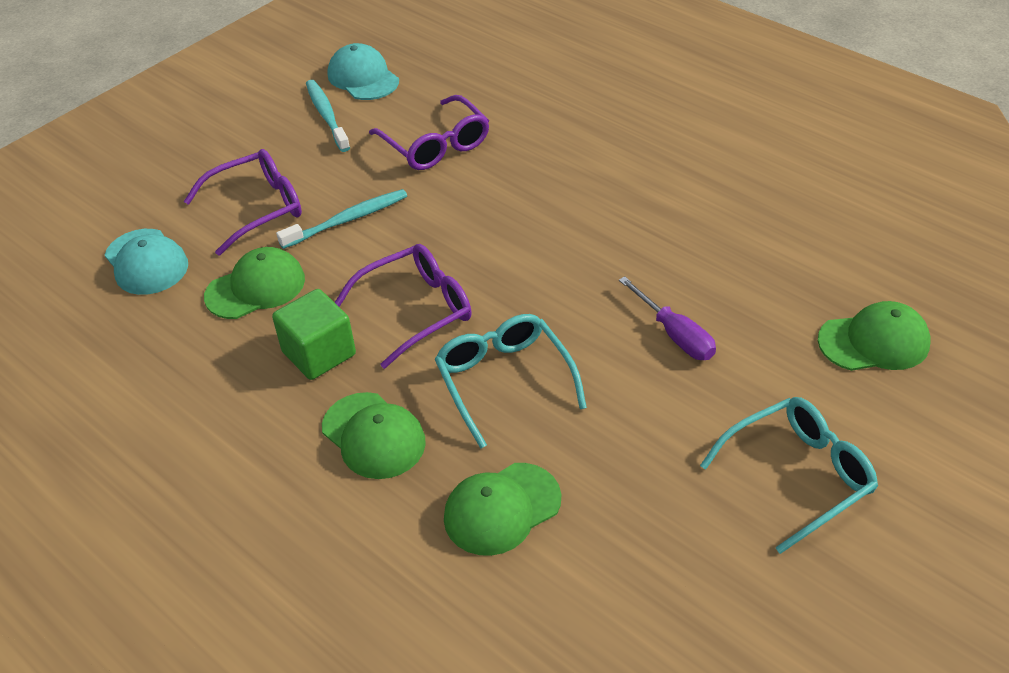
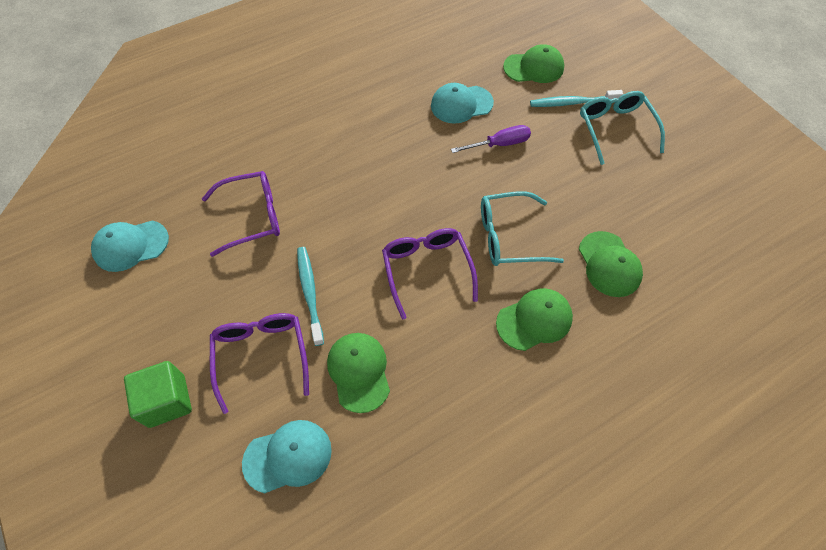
camera: 75 degrees left, 15 degrees up
green cube [272,289,356,380] -> green cube moved to [124,361,192,428]
turquoise toothbrush [306,80,350,152] -> turquoise toothbrush moved to [530,90,623,107]
green cap [818,301,930,371] -> green cap turned 75 degrees clockwise [503,44,564,83]
none -> turquoise cap [431,83,494,124]

